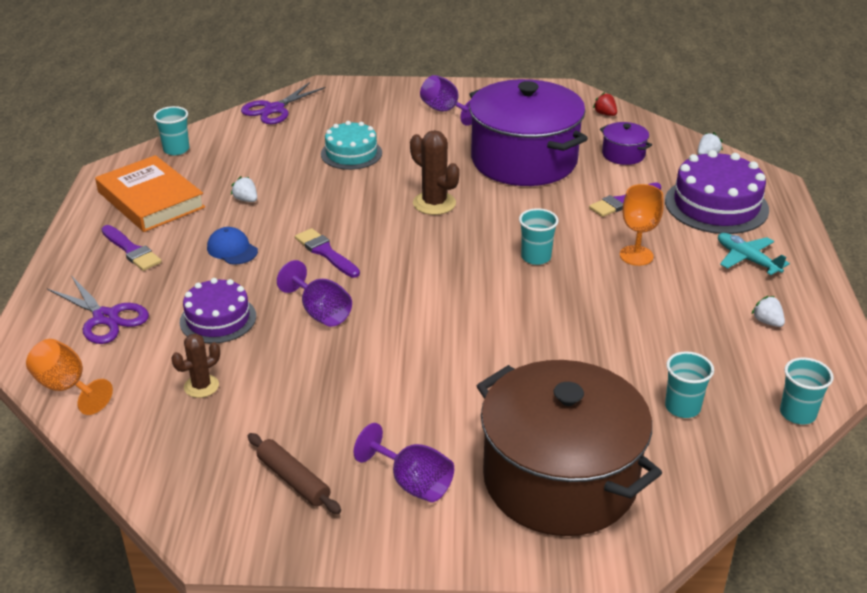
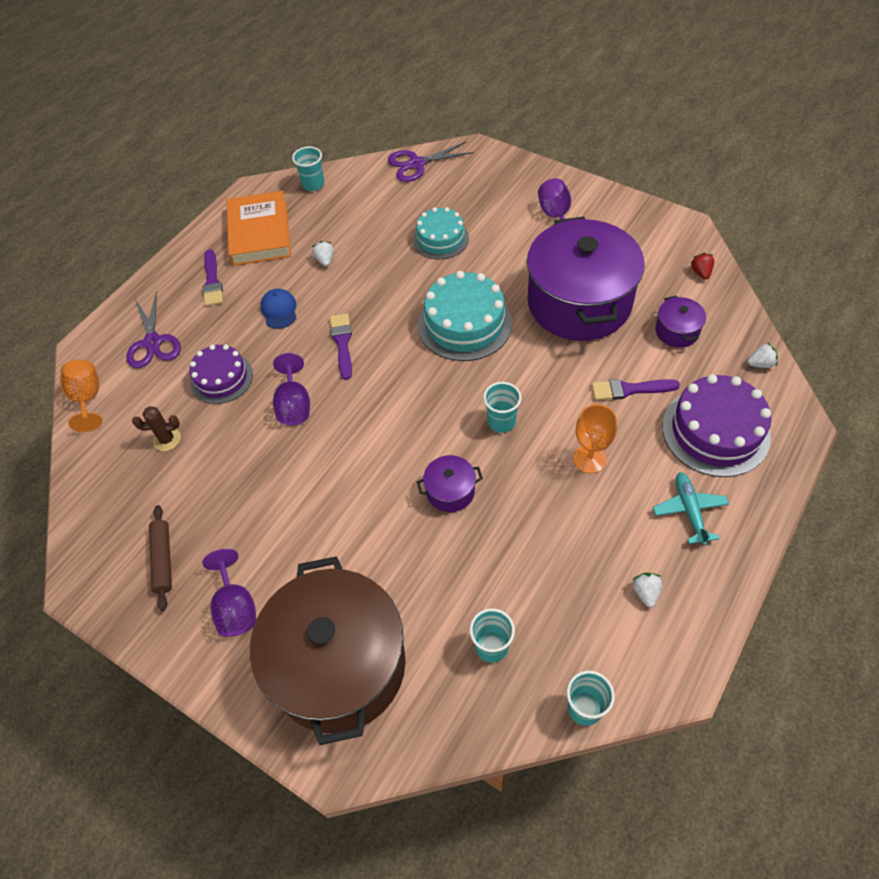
camera: 35 degrees right, 20 degrees up
brown cactus [410,130,460,215] -> turquoise cake [418,271,512,361]
none -> purple pot [417,455,483,512]

